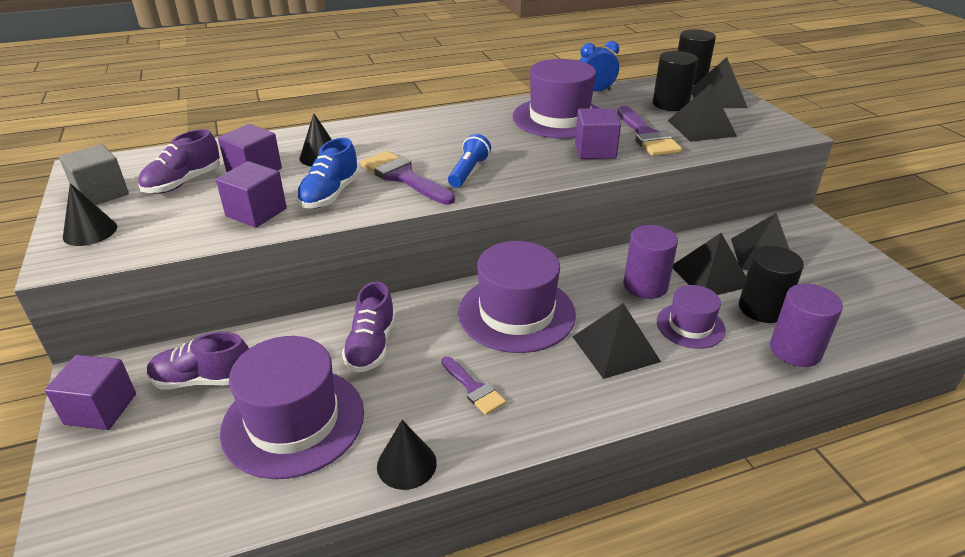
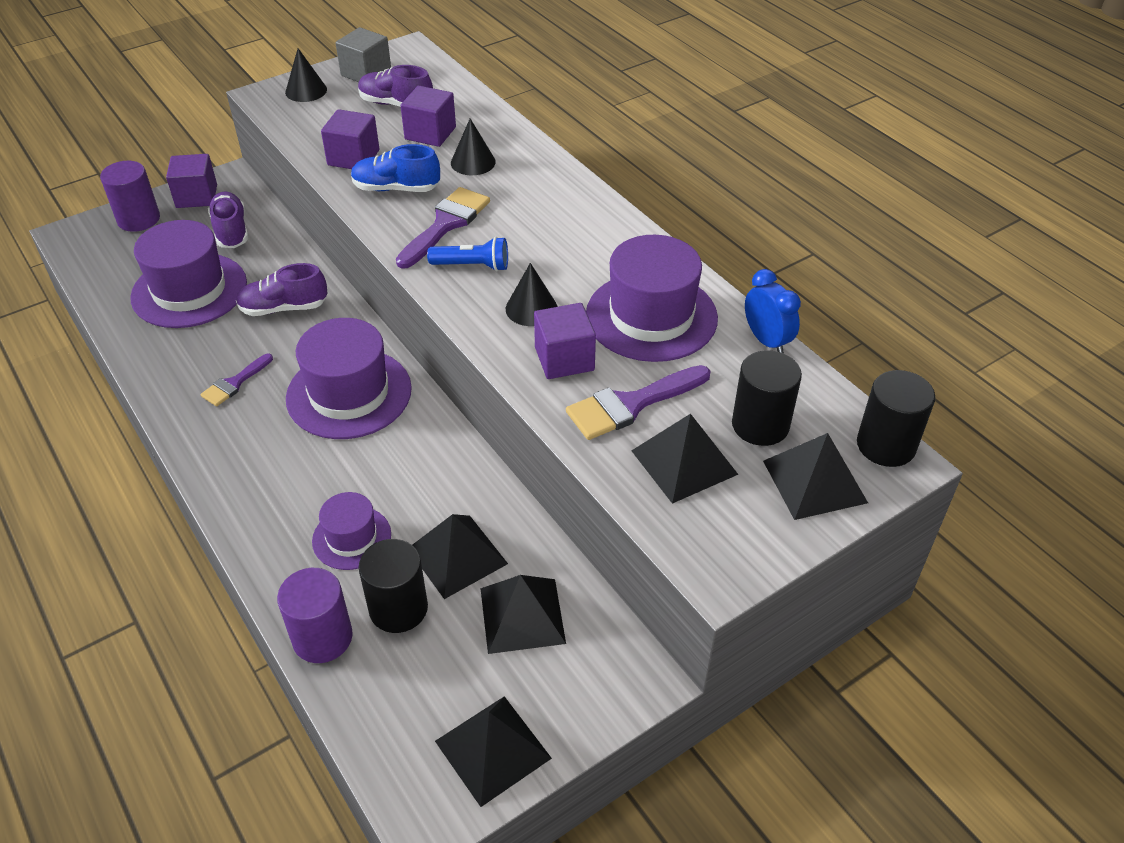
camera: 75 degrees right, 10 degrees up
black cone [377,420,437,490] -> black cone moved to [506,263,557,326]
black pyramid [572,303,661,379] -> black pyramid moved to [435,696,552,807]
purple cylinder [623,225,678,299] -> purple cylinder moved to [100,161,160,232]

